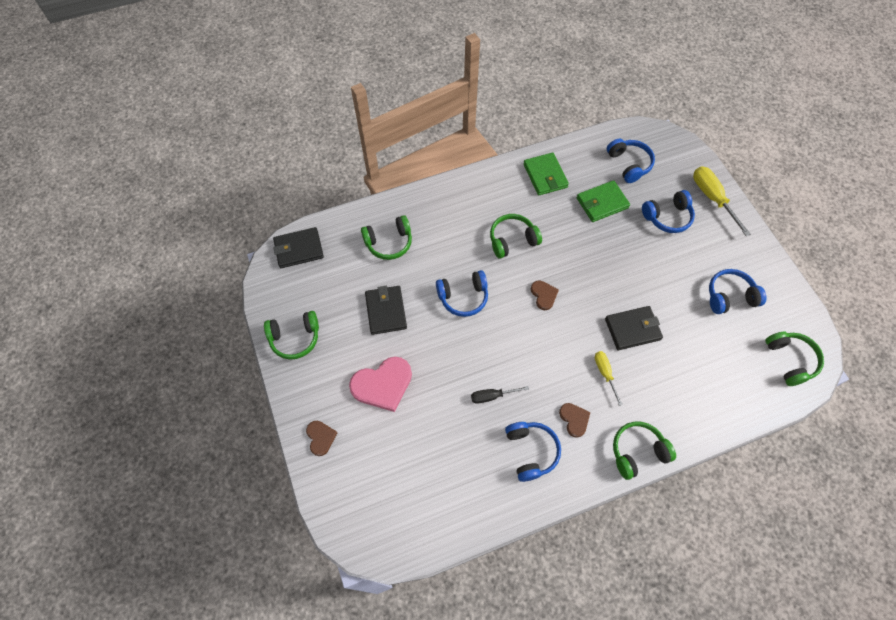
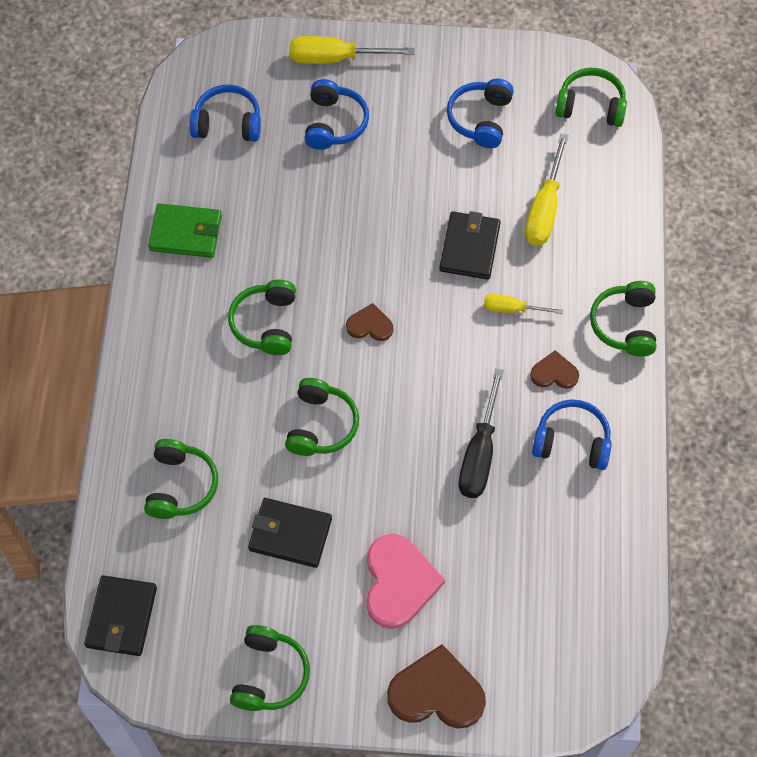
camera: 65 degrees left, 0 degrees up
brown heart [306,421,337,456] -> brown heart [387,644,486,729], size x1.86
blue headphones [436,270,488,317] -> green headphones [285,378,359,456]
black screwdriver [471,386,529,404] -> black screwdriver [459,368,504,498], size x1.70
green wallet [577,180,630,222] -> none
none -> yellow screwdriver [525,134,569,246]

